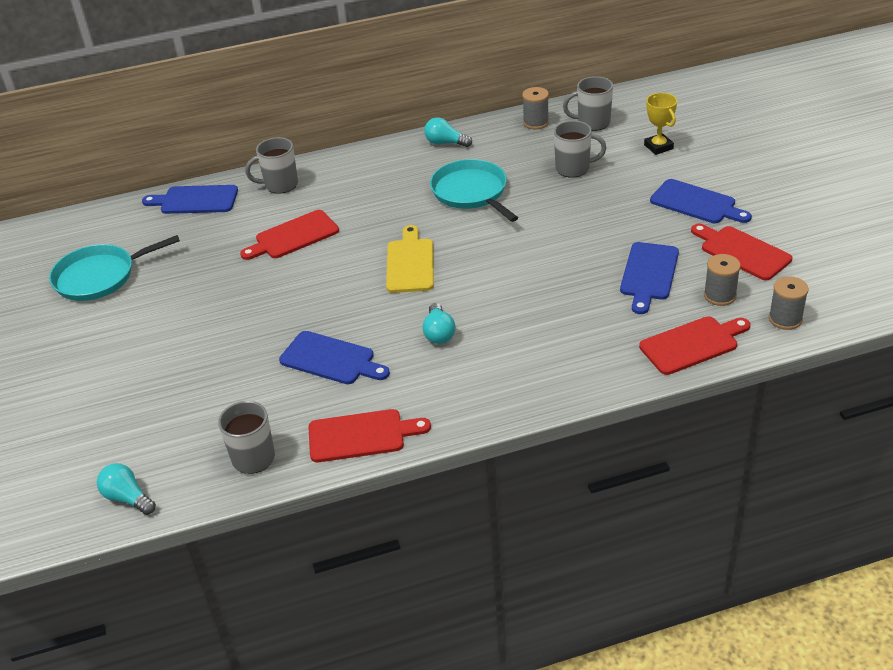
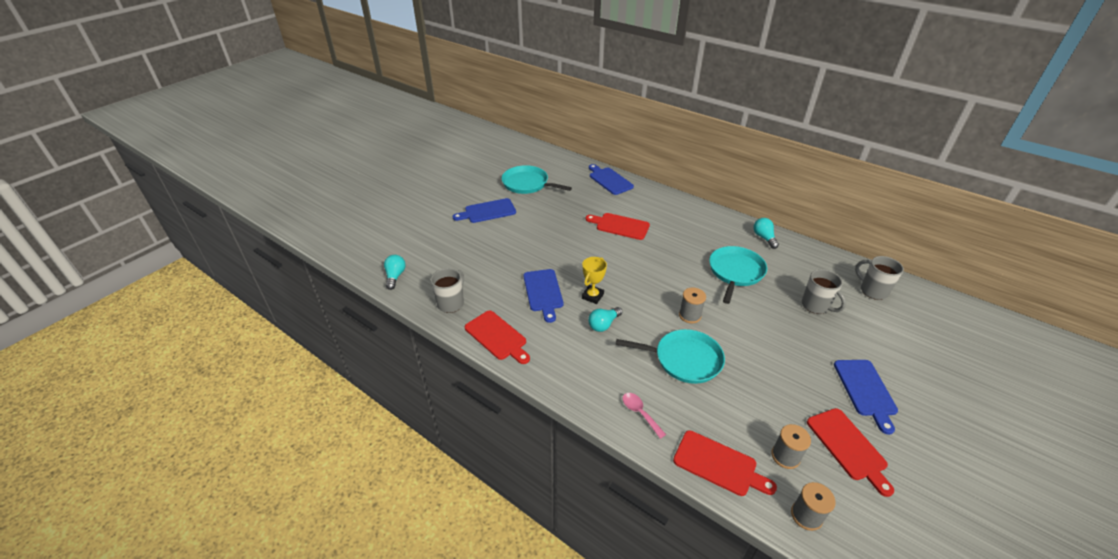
camera: 50 degrees right, 0 degrees up
grey mug [245,137,298,194] -> none
yellow cutting board [386,225,434,293] -> none
grey spool [522,87,549,129] -> grey spool moved to [679,288,706,323]
blue cutting board [620,242,679,314] -> blue cutting board moved to [453,198,516,223]
yellow trophy [644,93,677,155] -> yellow trophy moved to [582,257,607,304]
red cutting board [691,224,792,280] -> red cutting board turned 150 degrees clockwise [807,408,894,497]
none -> turquoise pan [616,329,725,384]
none -> pink spoon [622,393,666,439]

